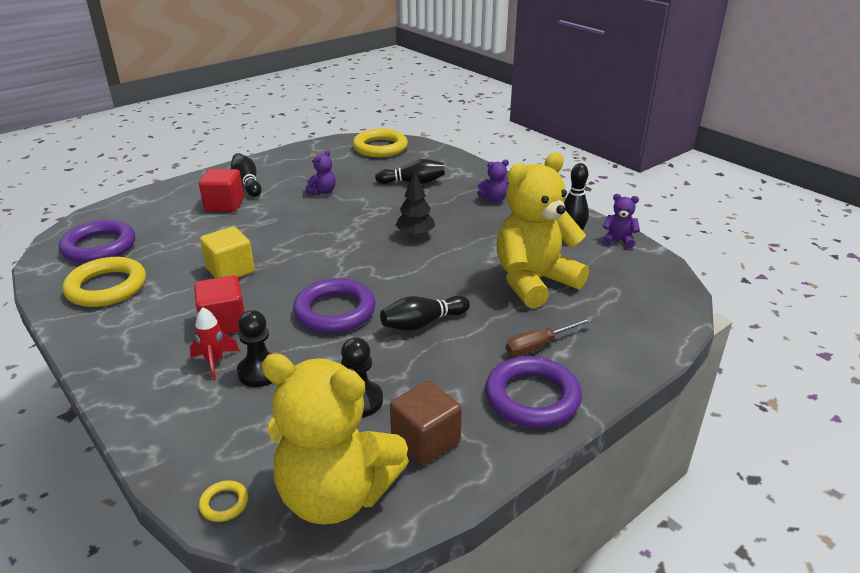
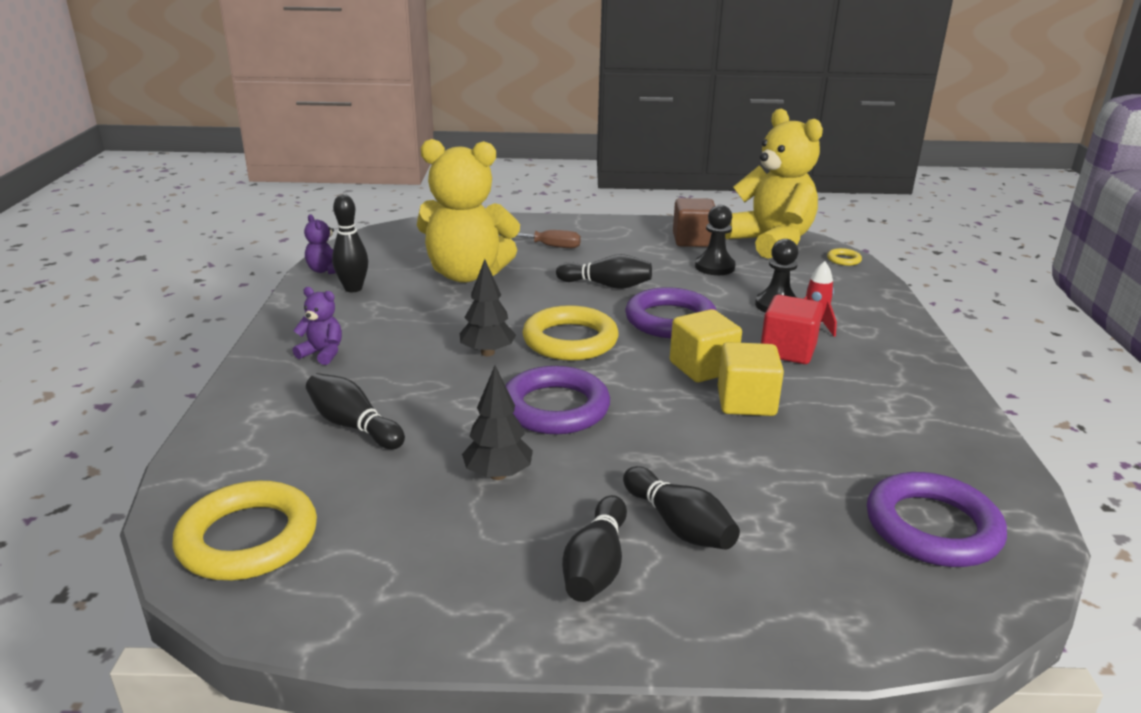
camera: 140 degrees left, 5 degrees down
yellow ring [63,257,146,307] -> yellow ring moved to [523,305,618,361]
red cube [199,169,244,212] -> black bowling pin [623,466,740,550]
purple teddy bear [305,150,336,195] -> black tree [462,366,533,480]
purple ring [485,356,582,428] -> purple ring moved to [505,366,610,434]
none -> yellow cube [670,309,742,382]

